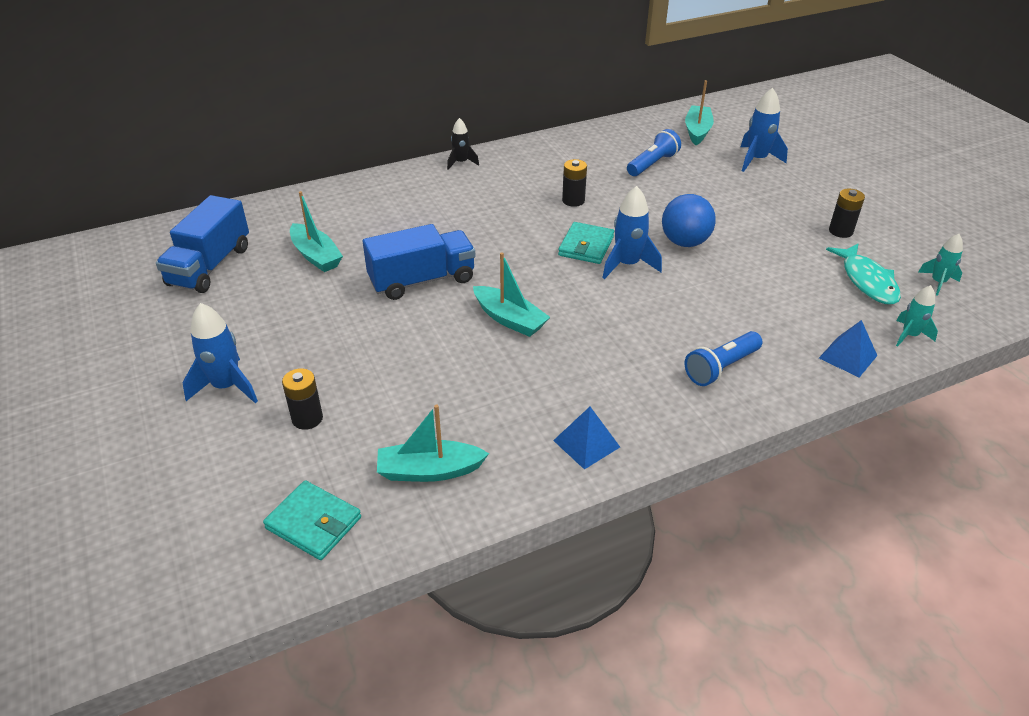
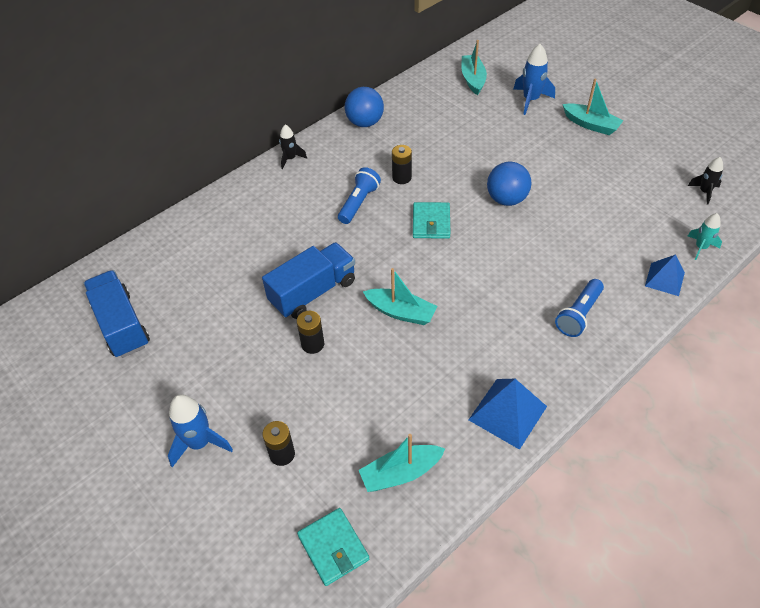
camera: 15 degrees left, 10 degrees up
blue truck [156,195,249,293] -> blue truck turned 150 degrees clockwise [84,270,150,358]
turquoise wallet [263,480,361,560] -> turquoise wallet turned 45 degrees clockwise [297,508,369,586]
turquoise boat [290,191,343,272] -> turquoise boat moved to [562,78,624,135]
blue pyramid [553,407,620,470] -> blue pyramid [468,379,547,450], size x1.53
blue rocket [602,186,662,279] -> none
blue flashlight [627,129,681,176] -> blue flashlight moved to [338,167,381,224]
turquoise fish [826,244,901,305] -> none
black battery [829,189,865,238] -> black battery moved to [297,311,324,354]
turquoise rocket [918,234,963,296] -> black rocket [688,157,723,205]
none -> blue ball [345,87,384,127]

